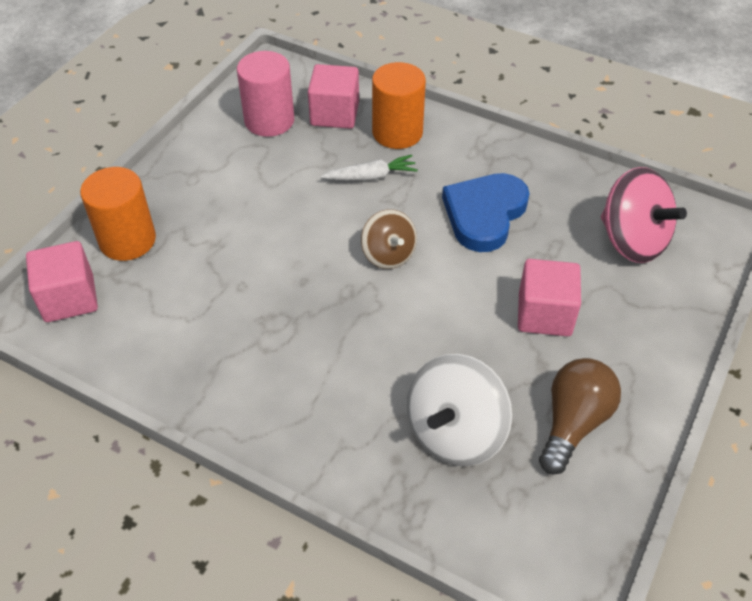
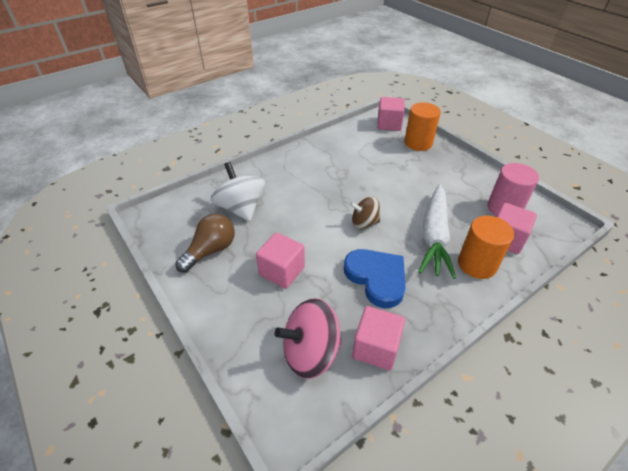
camera: 115 degrees right, 5 degrees down
white carrot [321,155,418,181] -> white carrot [419,184,456,279], size x1.97
brown light bulb [539,358,621,475] -> brown light bulb turned 105 degrees counterclockwise [175,213,235,272]
none -> pink cube [352,306,405,370]

